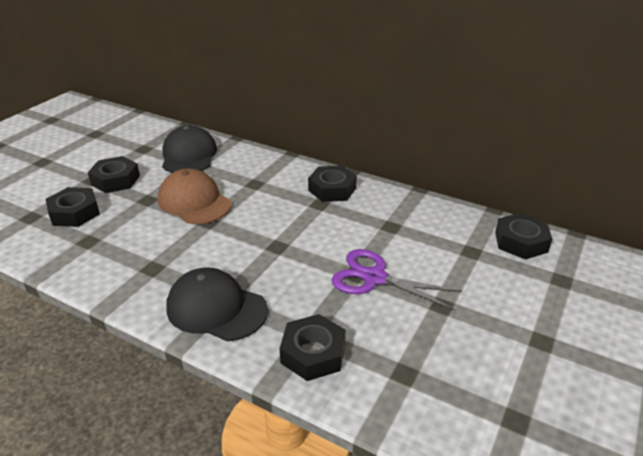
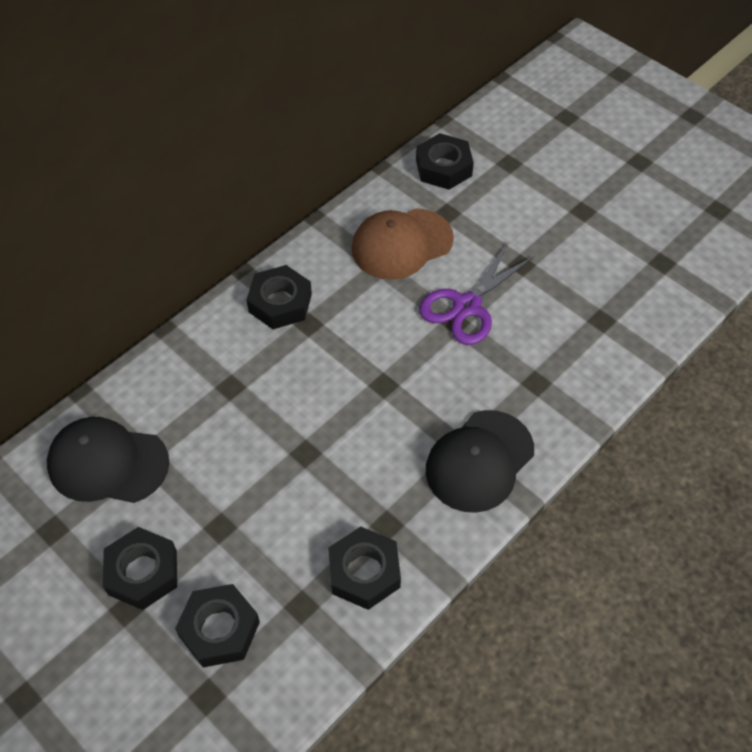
camera: 75 degrees left, 20 degrees up
brown cap [158,168,231,224] -> brown cap moved to [352,208,454,280]
black nut [280,314,346,381] -> black nut moved to [328,527,401,610]

